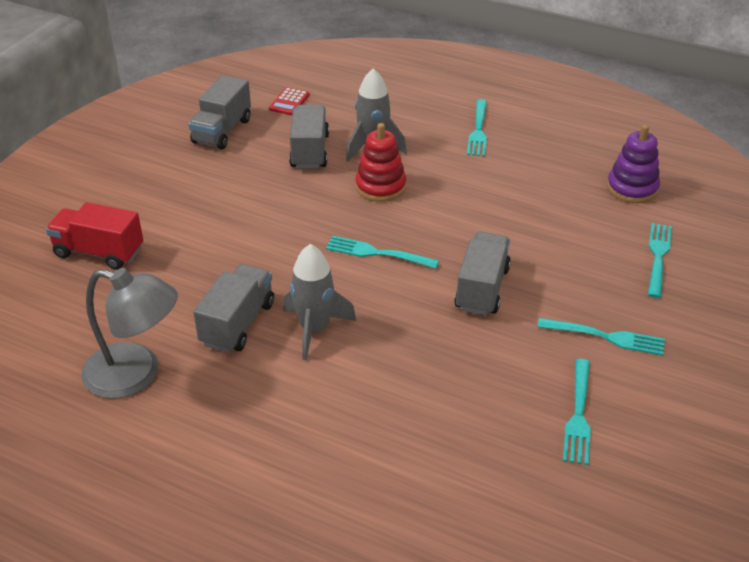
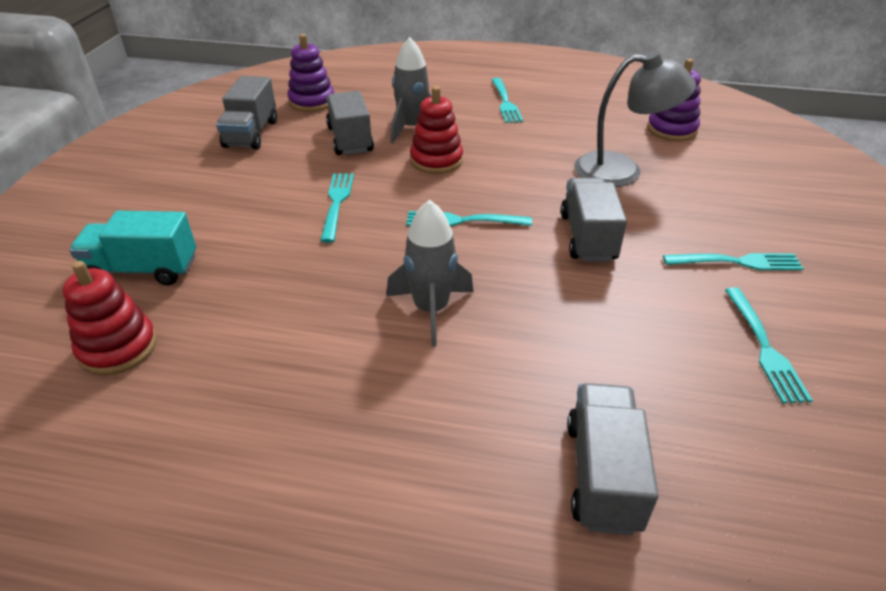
camera: 15 degrees left, 0 degrees up
red truck [46,202,143,270] -> turquoise truck [69,211,196,285]
grey lamp [81,268,178,399] -> grey lamp moved to [574,50,696,187]
grey truck [193,264,274,353] -> grey truck moved to [567,383,659,535]
red calculator [269,87,309,115] -> purple stacking toy [287,34,334,112]
turquoise fork [648,223,672,298] -> turquoise fork moved to [320,173,354,243]
none -> red stacking toy [63,261,157,376]

